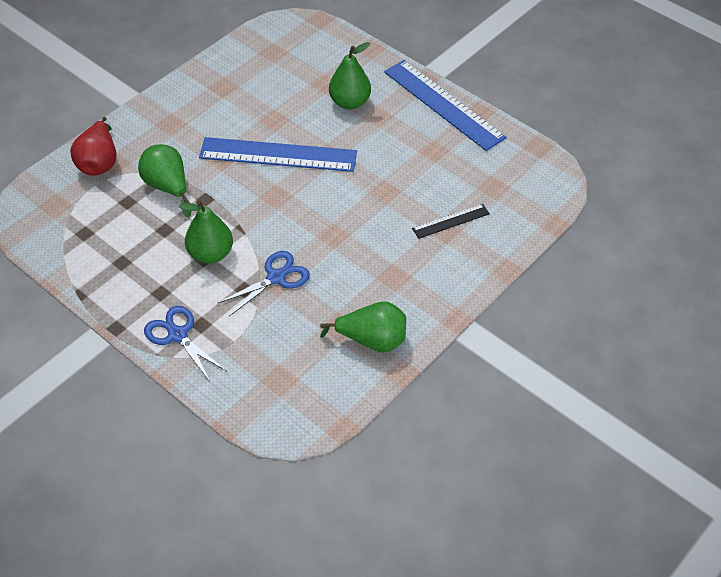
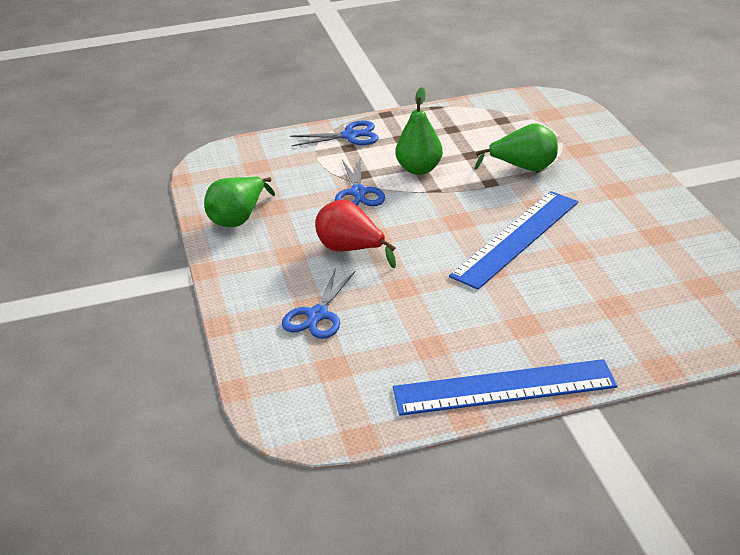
camera: 125 degrees right, 15 degrees down
red pear [70,117,117,176] -> red pear moved to [315,200,396,268]
green pear [329,42,371,110] -> none
black ruler [412,204,490,239] -> blue scissors [282,268,356,339]

